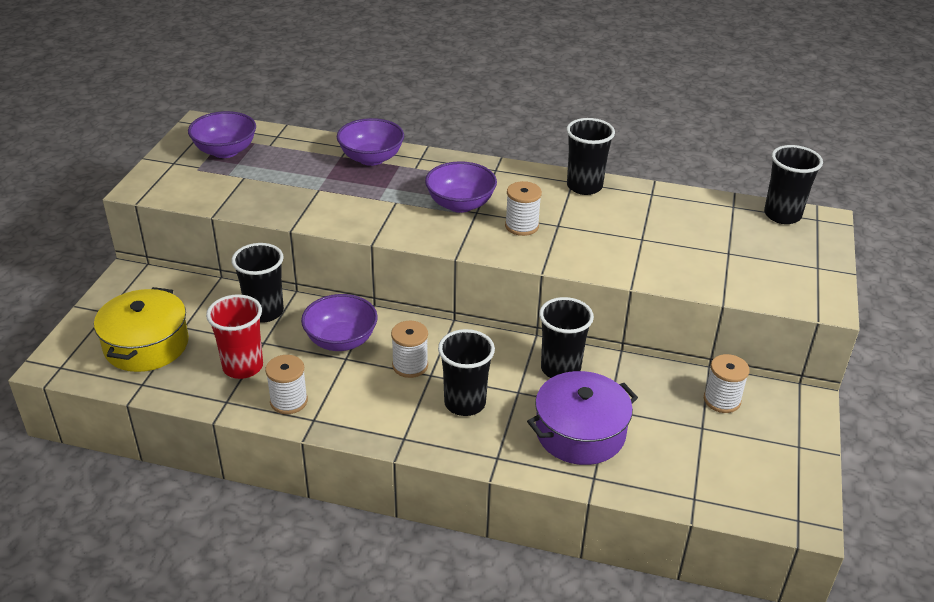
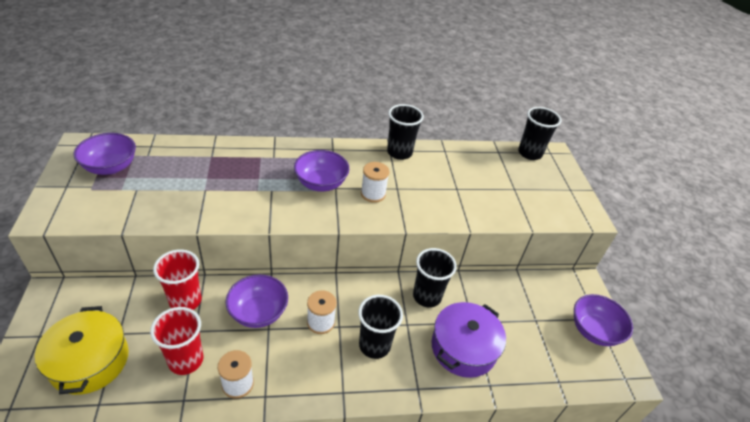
camera: 25 degrees left, 5 degrees up
black cup [231,243,284,322] -> red cup [153,249,202,310]
purple bowl [337,118,404,166] -> purple bowl moved to [574,294,633,346]
white spool [704,354,750,413] -> none

